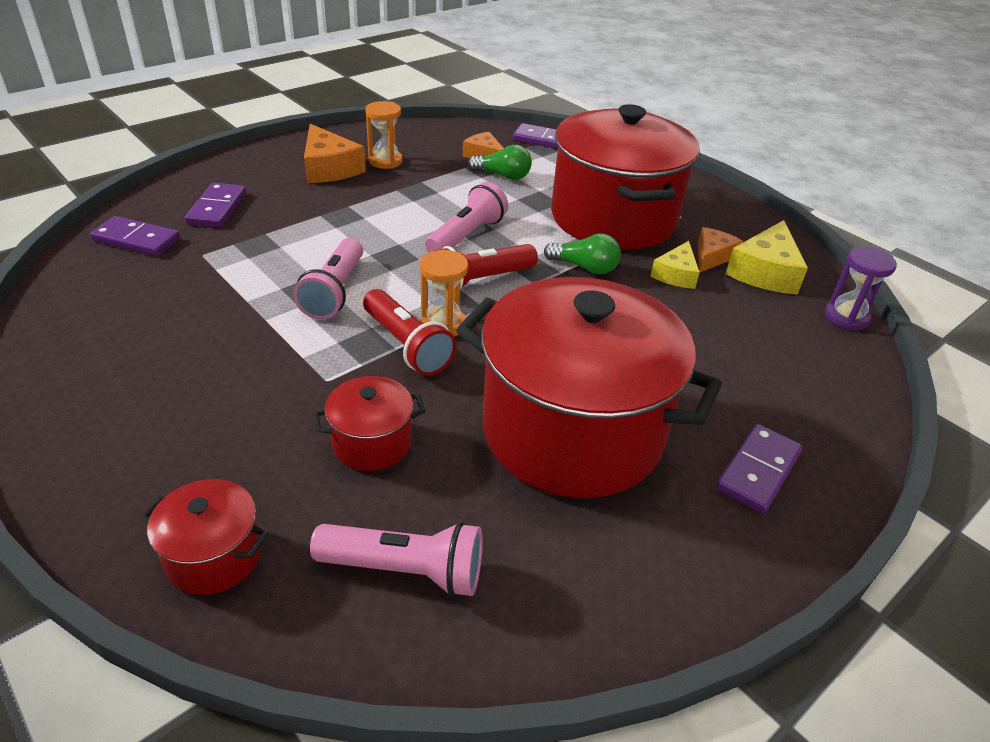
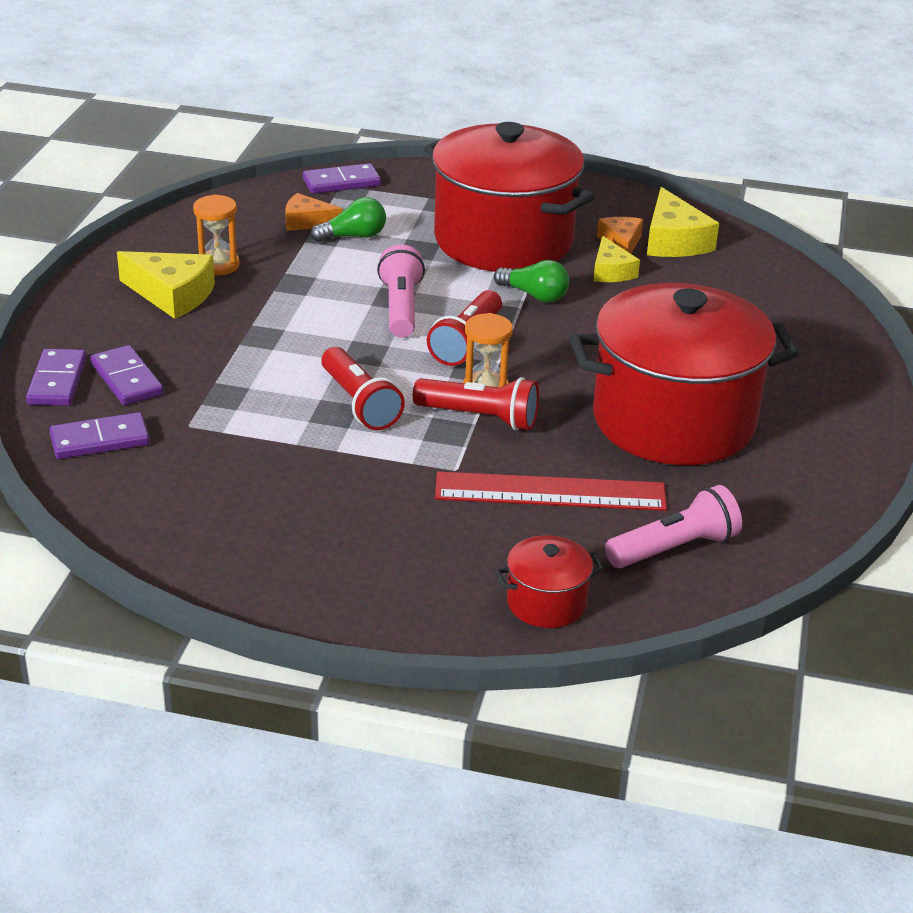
camera: 35 degrees left, 5 degrees down
pink flashlight [293,238,363,320] -> red flashlight [321,347,405,430]
orange cheese [304,124,366,183] -> yellow cheese [117,251,215,319]
red pot [313,376,426,471] -> red ruler [435,471,667,511]
green light bulb [544,233,621,274] -> green light bulb turned 45 degrees clockwise [494,260,569,302]
purple domino [716,424,803,513] -> purple domino moved to [26,349,87,406]
purple hourglass [825,247,897,330] -> none

